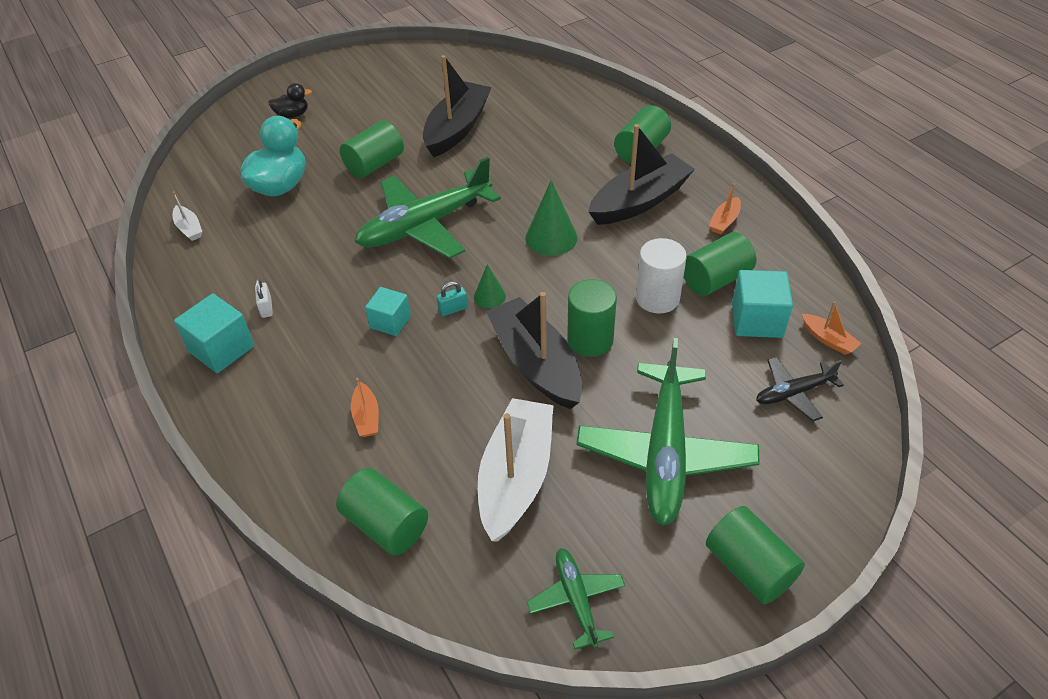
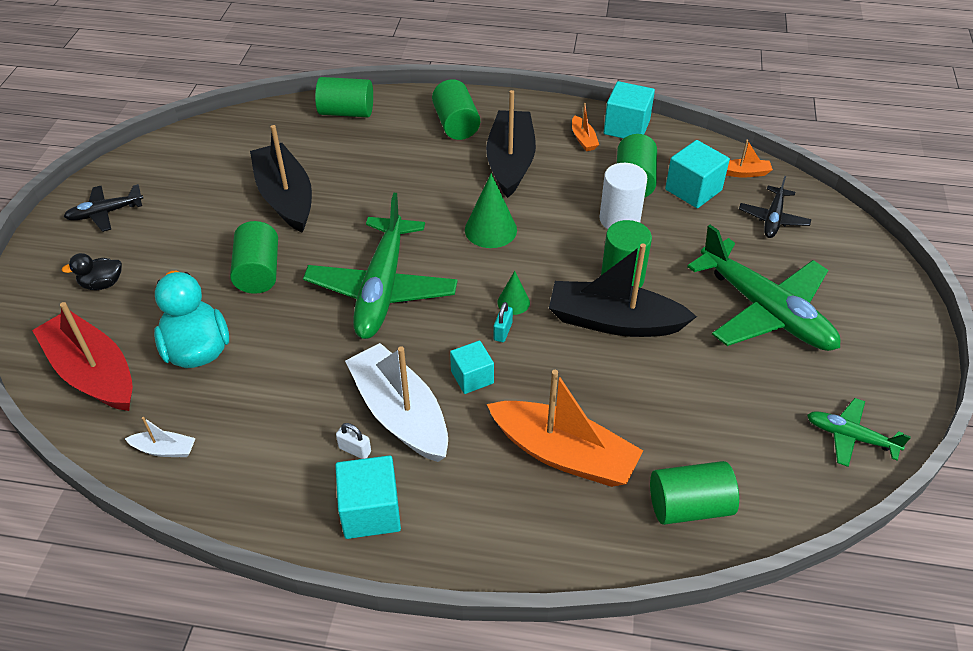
camera: 50 degrees left, 0 degrees up
black duck [268,83,312,118] -> black duck turned 135 degrees counterclockwise [62,253,122,290]
orange boat [351,378,379,437] -> orange boat [487,370,643,487], size x2.28
white boat [478,398,554,542] -> white boat moved to [345,343,448,462]
green cylinder [706,506,805,604] -> green cylinder moved to [315,77,373,118]
none -> red boat [32,302,133,411]
none -> black plane [64,184,143,232]
none -> turquoise cube [604,81,655,139]

